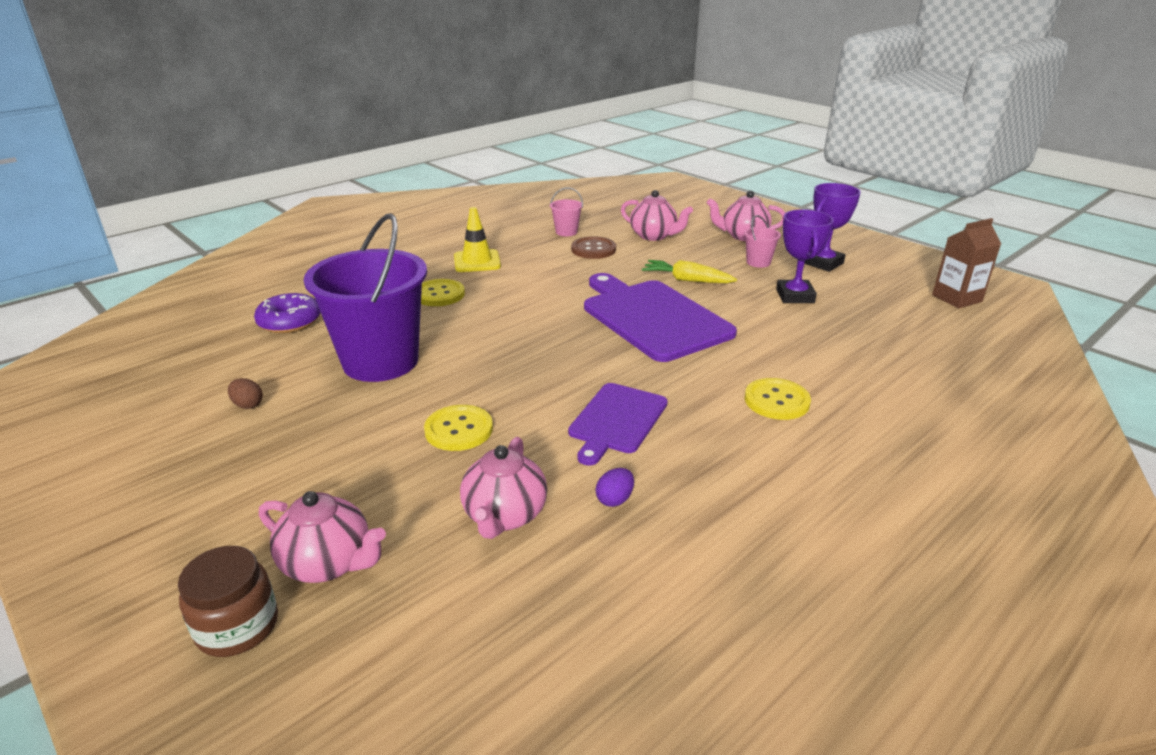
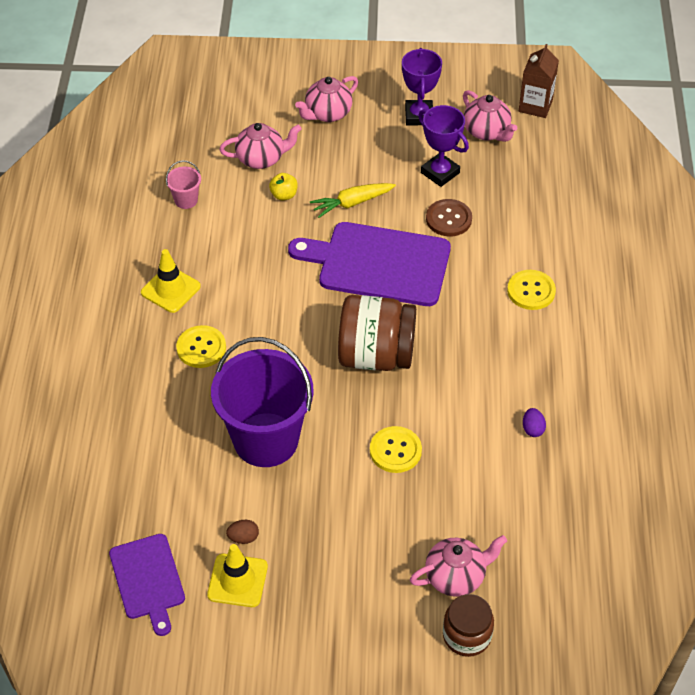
camera: 45 degrees left, 20 degrees up
purple donut [254,293,321,333] -> none
pink teapot [460,437,547,539] -> pink teapot moved to [463,90,517,142]
purple cutting board [568,383,668,466] -> purple cutting board moved to [109,534,185,636]
brown button [571,236,616,259] -> brown button moved to [426,199,472,236]
pink bucket [744,215,781,268] -> none
none -> yellow traffic cone [207,544,268,607]
none -> yellow apple [269,173,298,200]
none -> brown jar [338,295,416,371]

